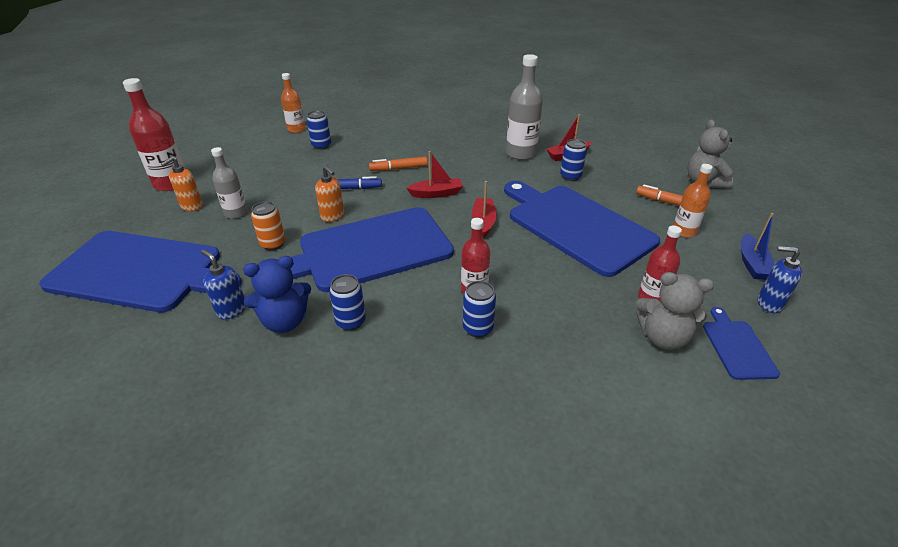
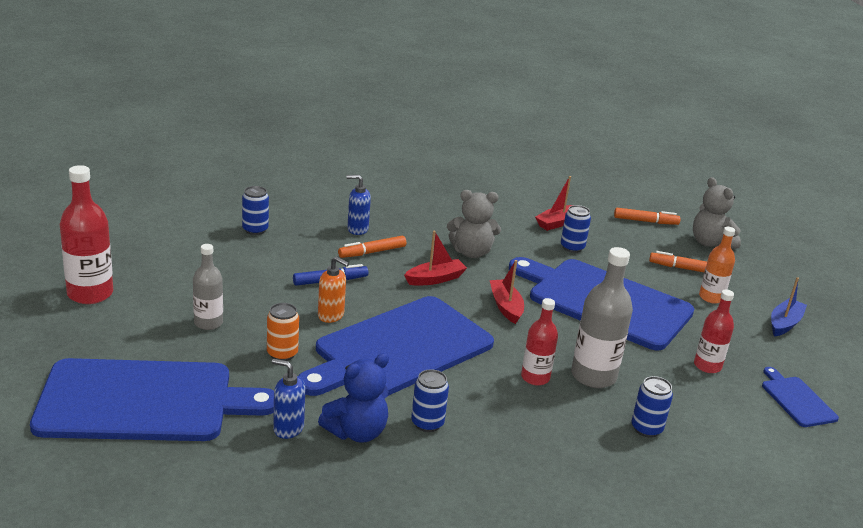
camera: 20 degrees left, 10 degrees down
orange soap dispenser [161,157,203,211] -> none
orange bottle [281,73,305,133] -> none
blue can [463,281,496,337] -> blue can moved to [632,376,673,438]
grey bottle [506,54,543,160] -> grey bottle moved to [571,247,633,388]
grey teddy bear [636,272,714,350] -> grey teddy bear moved to [447,190,501,258]
blue boat [741,213,774,280] -> blue boat turned 135 degrees counterclockwise [771,277,807,336]
blue soap dispenser [757,246,802,313] -> blue soap dispenser moved to [346,175,371,235]
none -> orange marker [614,208,680,225]

